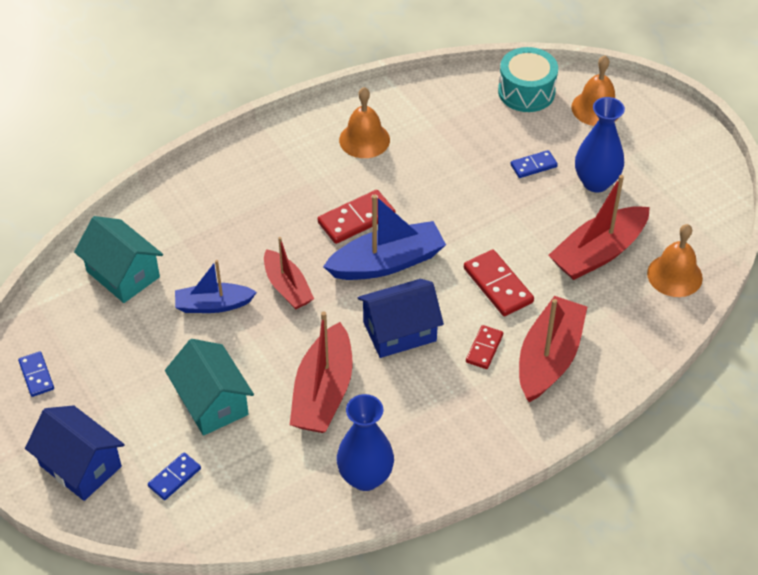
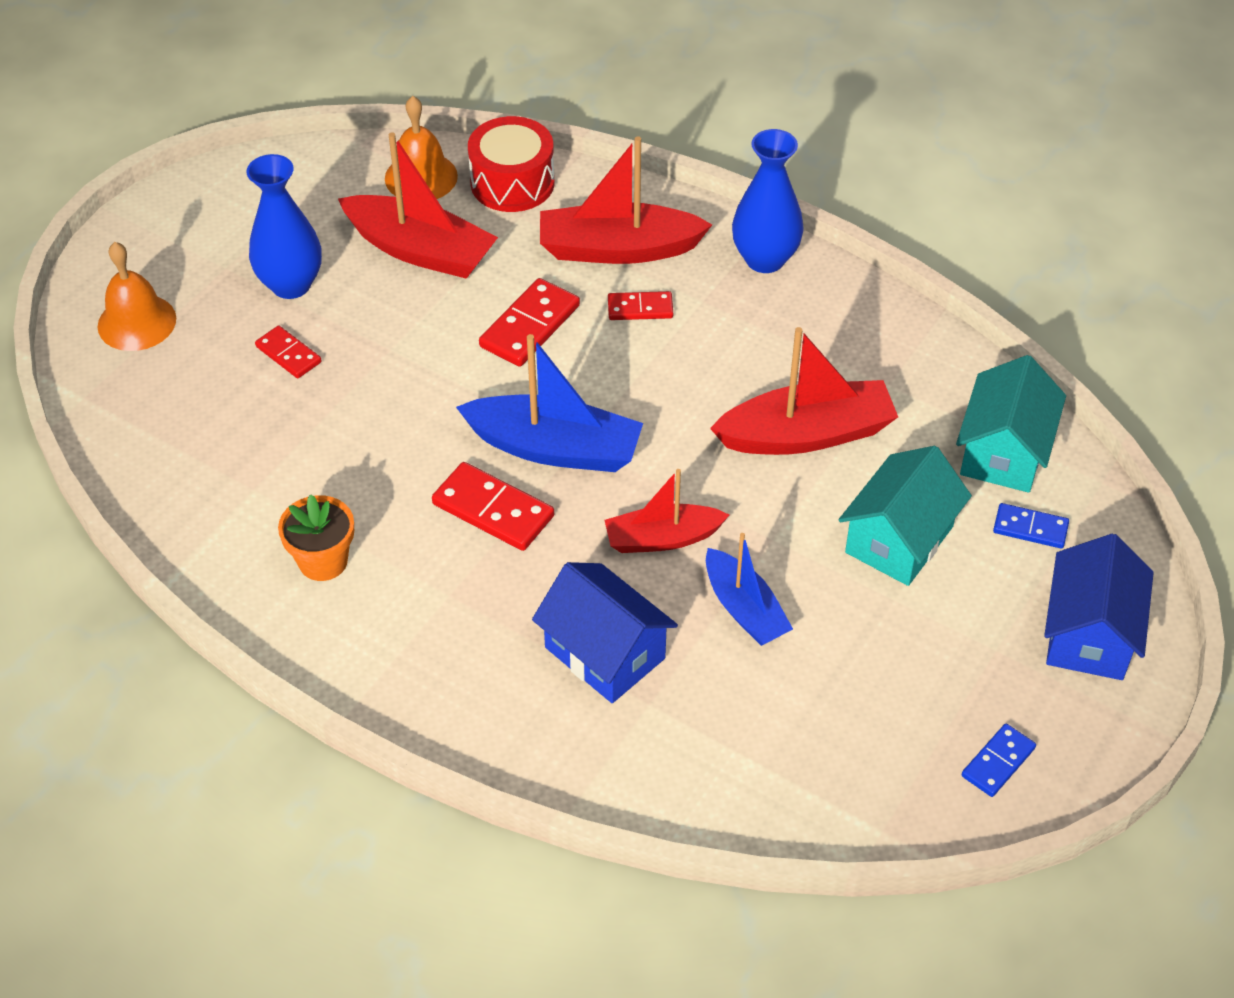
camera: 115 degrees left, 0 degrees up
turquoise house [74,216,163,303] -> turquoise house moved to [956,355,1066,493]
red boat [264,237,314,310] -> red boat turned 135 degrees counterclockwise [604,469,729,553]
blue boat [323,195,446,280] -> blue boat turned 150 degrees clockwise [456,334,643,472]
blue vase [337,394,394,491] -> blue vase moved to [732,129,804,273]
orange bell [339,87,390,158] -> orange flower pot [278,494,354,581]
blue house [357,279,444,358] -> blue house moved to [532,562,678,703]
turquoise drum [498,47,558,112] -> none
blue domino [510,150,558,178] -> red domino [255,325,322,378]
none -> red drum [468,116,555,212]

